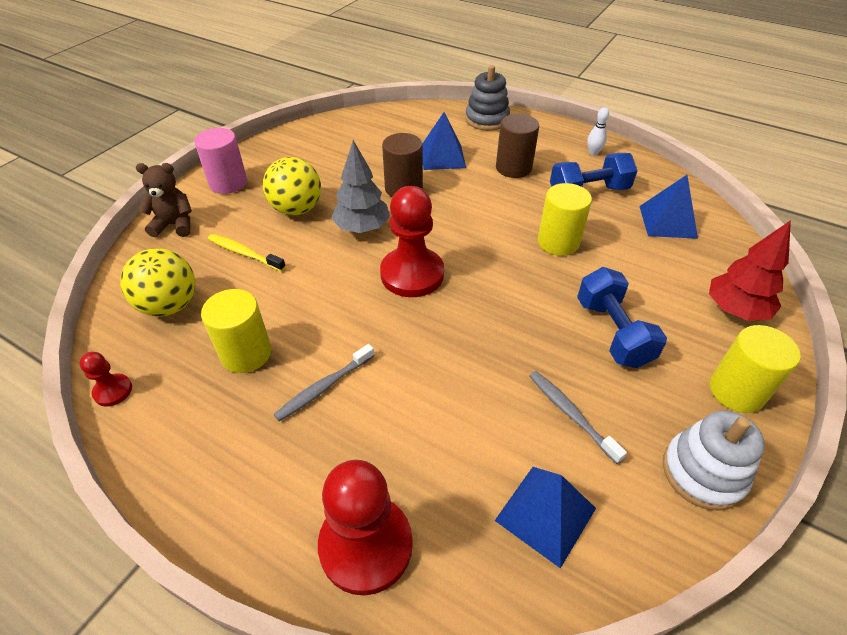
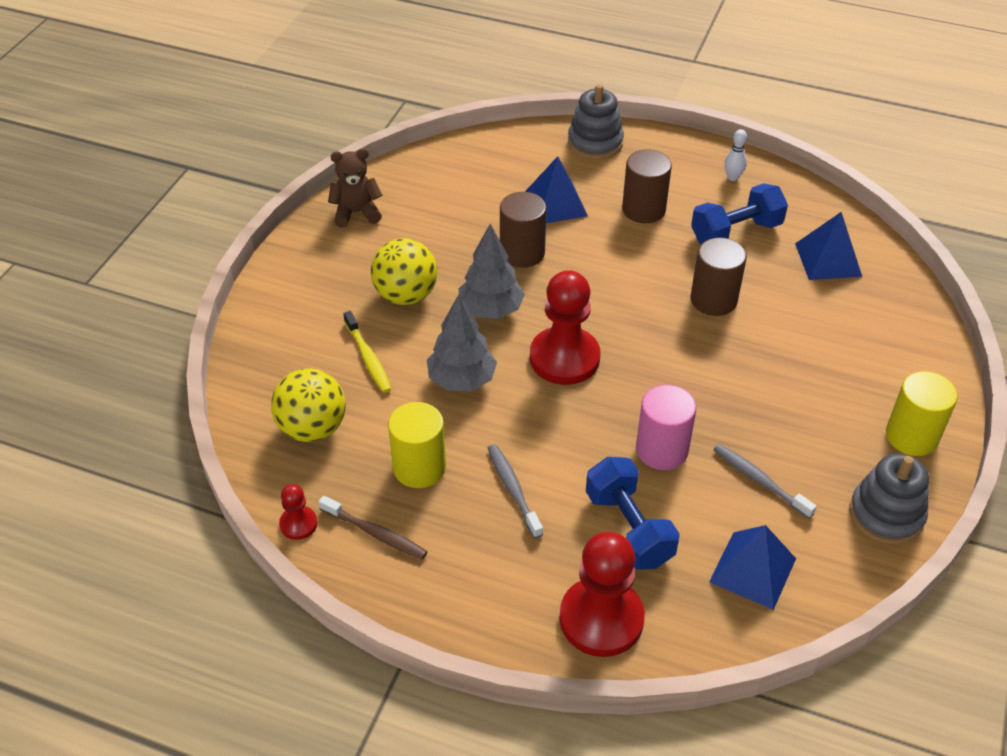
camera: 10 degrees left, 0 degrees up
brown teddy bear [136,163,192,237] -> brown teddy bear moved to [328,148,382,228]
pink cylinder [194,128,247,194] -> pink cylinder moved to [636,385,696,470]
yellow toothbrush [208,234,286,272] -> yellow toothbrush turned 135 degrees counterclockwise [343,311,391,393]
grey toothbrush [273,344,375,421] -> grey toothbrush turned 120 degrees clockwise [488,444,543,538]
yellow cylinder [538,183,592,256] -> brown cylinder [691,237,747,316]
blue dumbbell [577,267,667,368] -> blue dumbbell moved to [586,457,680,570]
white stacking toy [663,411,765,511] -> grey stacking toy [850,454,929,545]
red tree [709,220,791,321] -> none
none -> brown toothbrush [319,496,428,560]
none -> grey tree [427,294,497,391]

